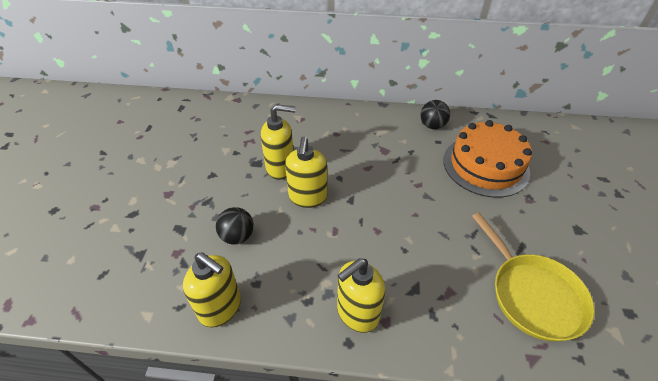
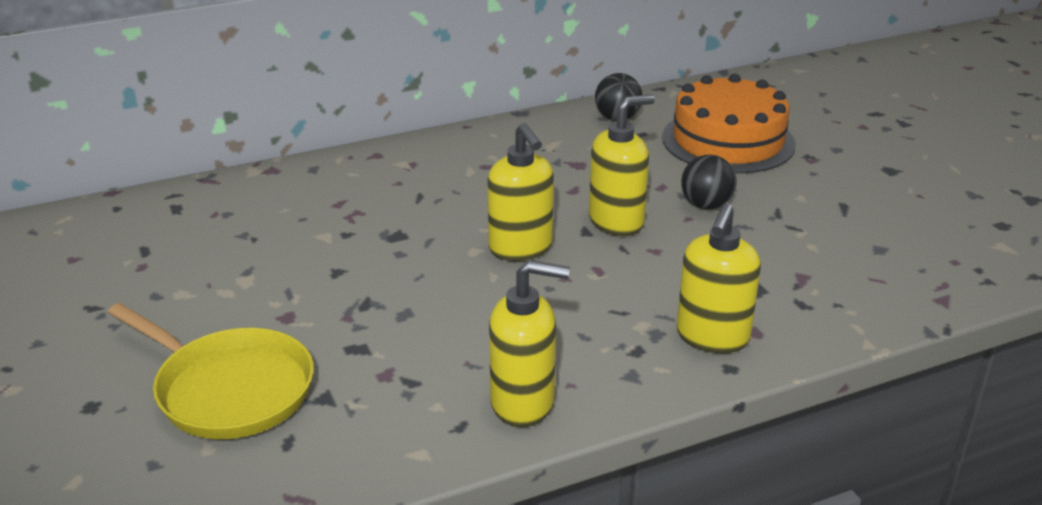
camera: 30 degrees left, 15 degrees down
black ball [216,207,254,245] -> black ball moved to [681,155,737,209]
yellow soap dispenser [261,104,296,180] -> yellow soap dispenser moved to [589,94,655,236]
yellow pan [472,213,595,341] -> yellow pan moved to [108,303,314,439]

